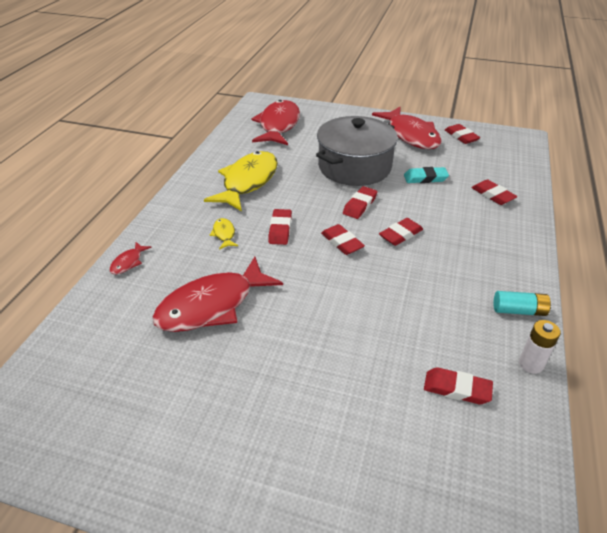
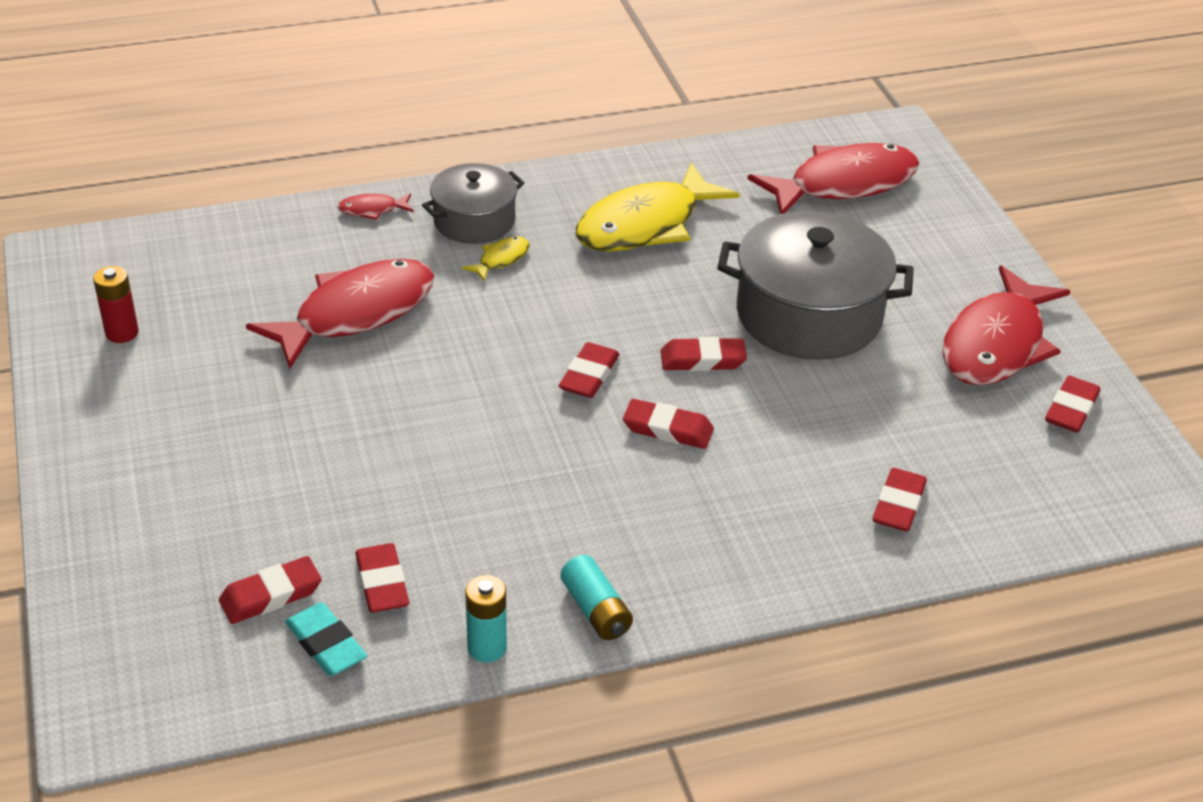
camera: 55 degrees right, 0 degrees up
red fish [152,257,283,332] -> red fish turned 120 degrees clockwise [246,259,434,369]
yellow fish [204,151,278,211] -> yellow fish turned 150 degrees clockwise [576,162,739,252]
red eraser [268,209,292,245] -> red eraser moved to [219,556,322,624]
turquoise eraser [404,167,449,183] -> turquoise eraser moved to [285,602,367,676]
white battery [519,320,561,374] -> turquoise battery [465,575,507,662]
none -> red battery [93,266,139,343]
none -> grey pot [422,163,525,244]

